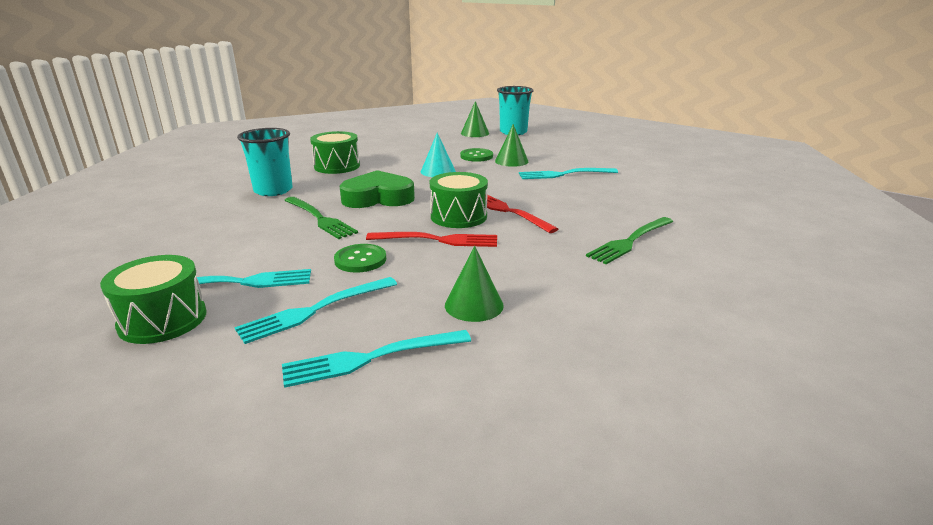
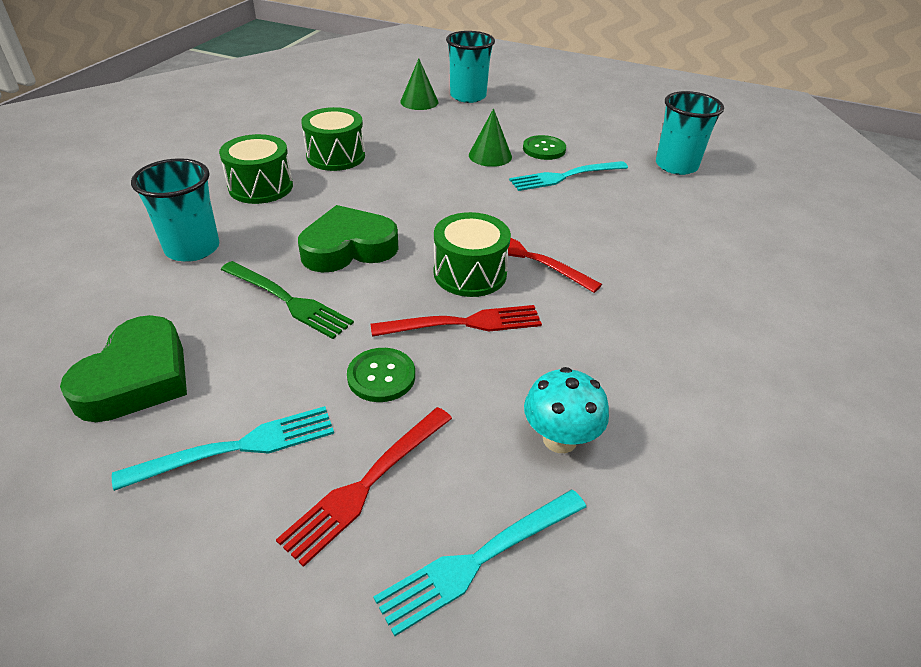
camera: 15 degrees left, 15 degrees up
green drum [100,255,207,344] -> green drum moved to [301,107,365,171]
turquoise fork [234,277,397,344] -> red fork [276,407,452,567]
turquoise cone [421,133,456,177] -> none
green cone [445,246,504,322] -> turquoise mushroom [524,367,609,453]
green button [460,148,493,162] -> green button moved to [523,135,566,160]
green fork [586,217,673,264] -> none
none -> green heart [60,315,187,422]
none -> turquoise cup [656,91,724,175]

